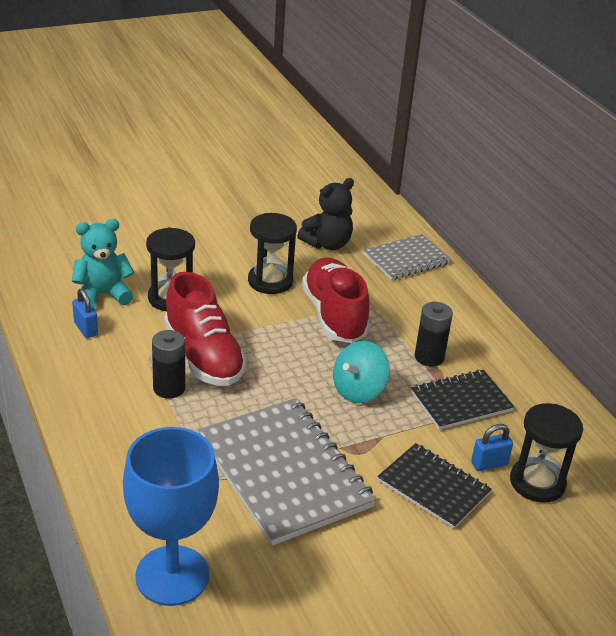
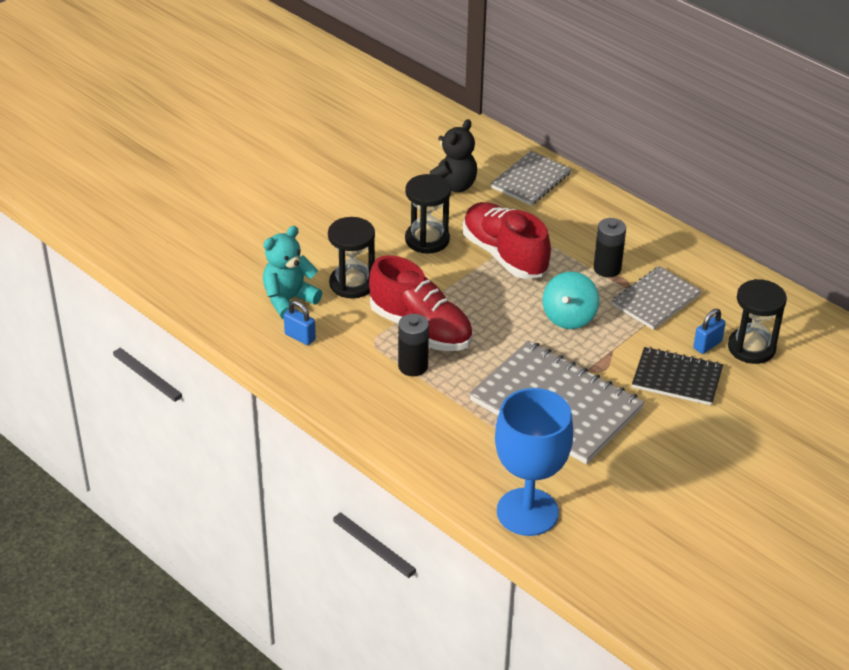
camera: 20 degrees left, 5 degrees up
black notebook [411,370,514,430] -> grey notebook [611,266,702,330]

